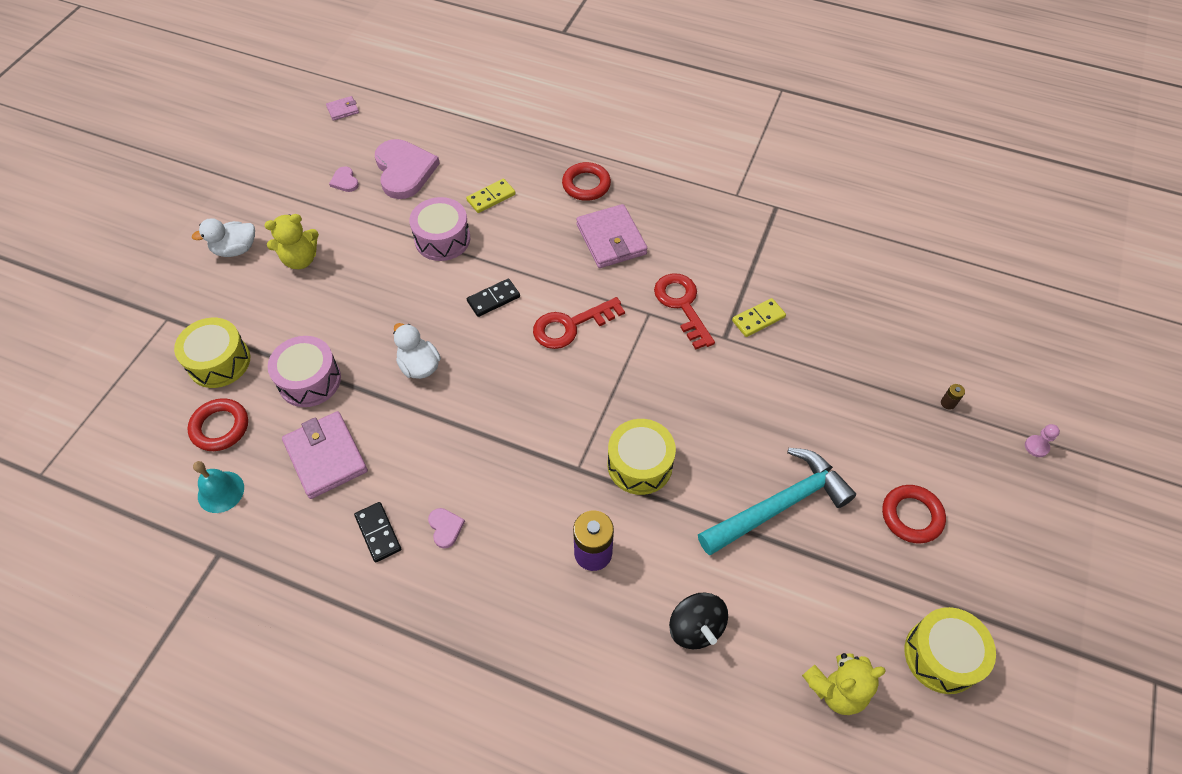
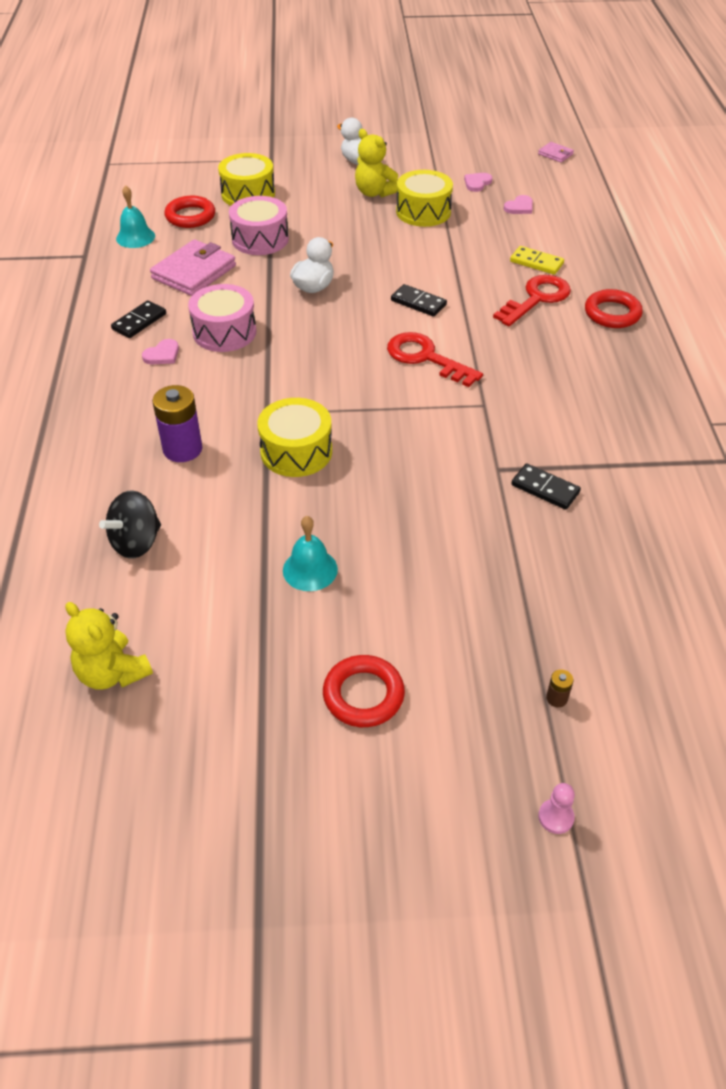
camera: 65 degrees right, 10 degrees down
pink heart [375,139,440,199] -> pink heart [504,195,533,214], size x0.43
pink drum [409,197,470,261] -> pink drum moved to [188,284,256,352]
pink wallet [576,204,647,268] -> none
red key [654,273,715,349] -> red key moved to [493,275,571,326]
turquoise hammer [698,448,856,555] -> turquoise bell [283,516,338,591]
yellow domino [732,298,786,337] -> black domino [511,463,581,510]
yellow drum [904,607,996,694] -> yellow drum moved to [396,170,453,227]

